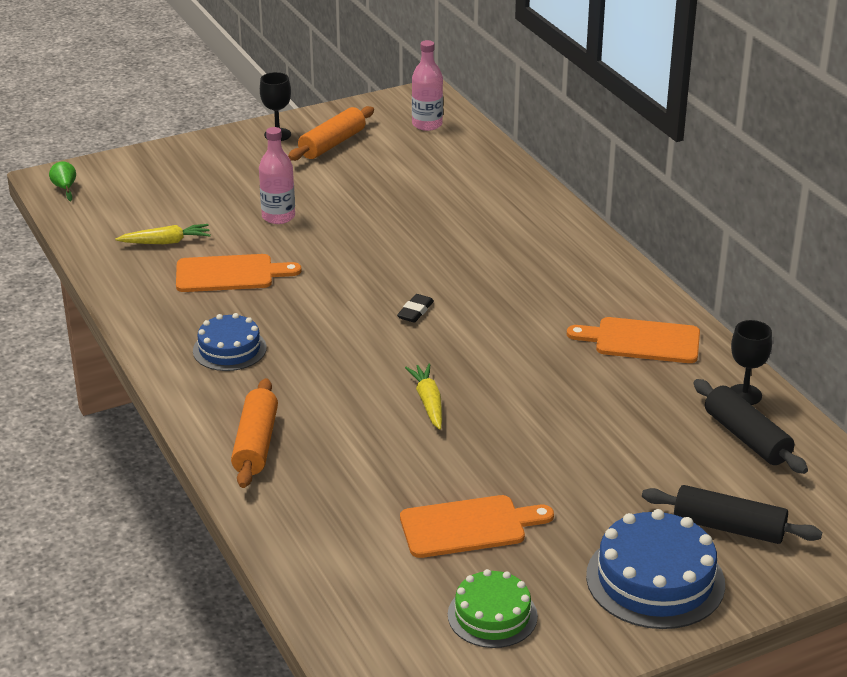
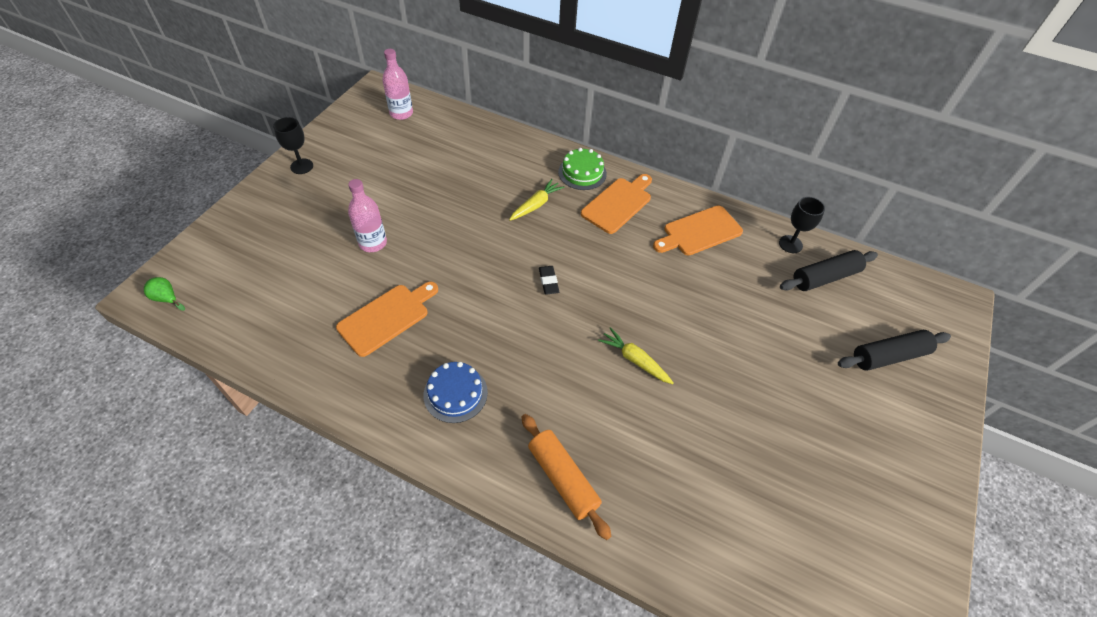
camera: 40 degrees left, 20 degrees up
yellow carrot [115,224,211,244] -> yellow carrot moved to [509,179,565,221]
orange rolling pin [288,106,374,161] -> none
orange cutting board [400,495,554,558] -> orange cutting board moved to [581,174,652,234]
green cake [448,569,538,648] -> green cake moved to [558,148,607,190]
blue cake [586,509,725,629] -> none
black rolling pin [693,379,808,474] -> black rolling pin turned 45 degrees counterclockwise [780,250,878,291]

